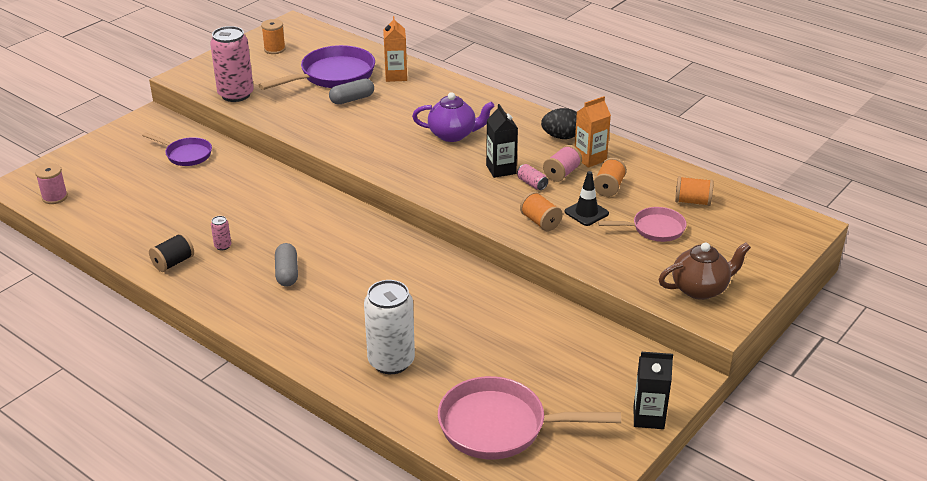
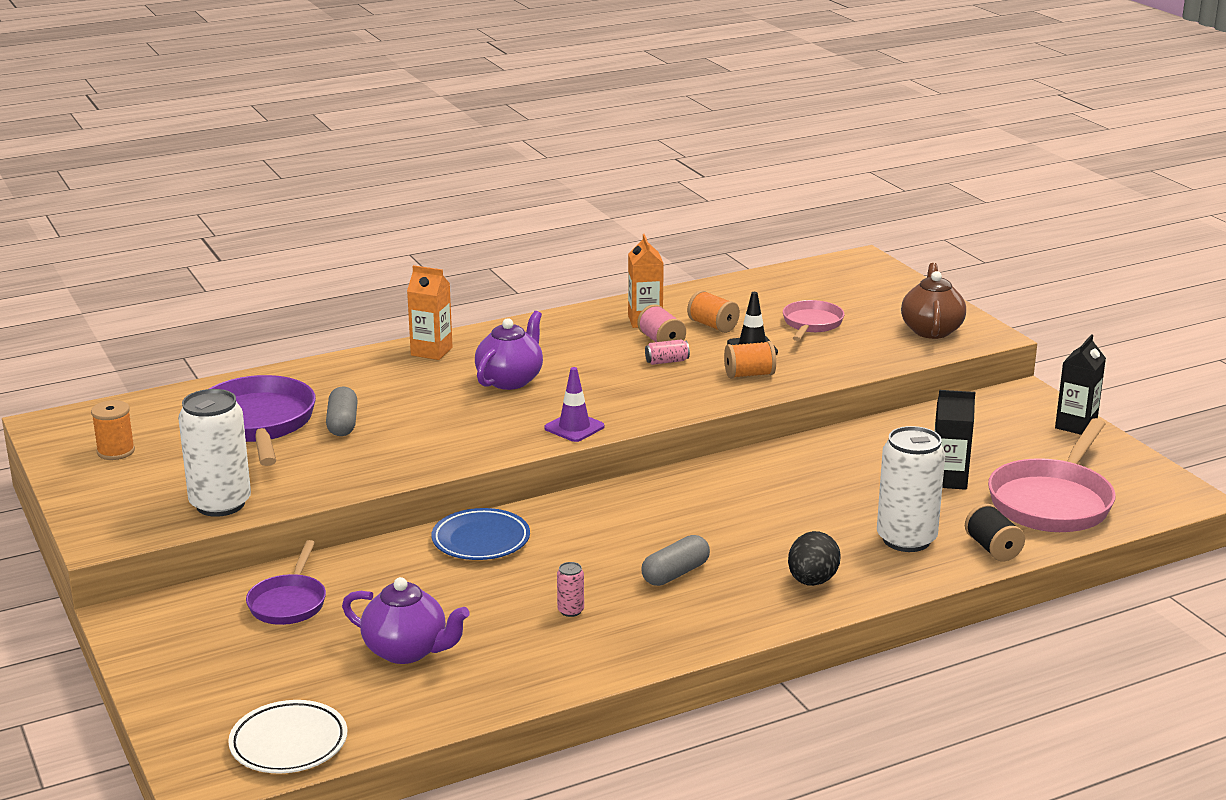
camera: 65 degrees left, 10 degrees down
pink spool [35,163,68,204] -> white plate [228,700,347,773]
purple pan [142,132,212,166] -> purple pan turned 135 degrees clockwise [246,540,326,625]
black spool [149,233,194,272] -> black spool moved to [965,504,1025,562]
pink can [210,26,254,102] -> white can [178,389,251,517]
grey capsule [275,243,298,287] -> grey capsule turned 60 degrees counterclockwise [642,535,710,586]
orange carton [383,16,407,82] -> orange carton moved to [407,265,453,360]
black carton [486,104,518,178] -> black carton moved to [935,390,975,490]
black egg [541,108,577,139] -> black egg moved to [788,531,841,586]
orange spool [675,176,714,206] -> none
none -> purple teapot [342,577,470,664]
none -> blue plate [432,508,530,560]
none -> purple traffic cone [544,367,604,442]

